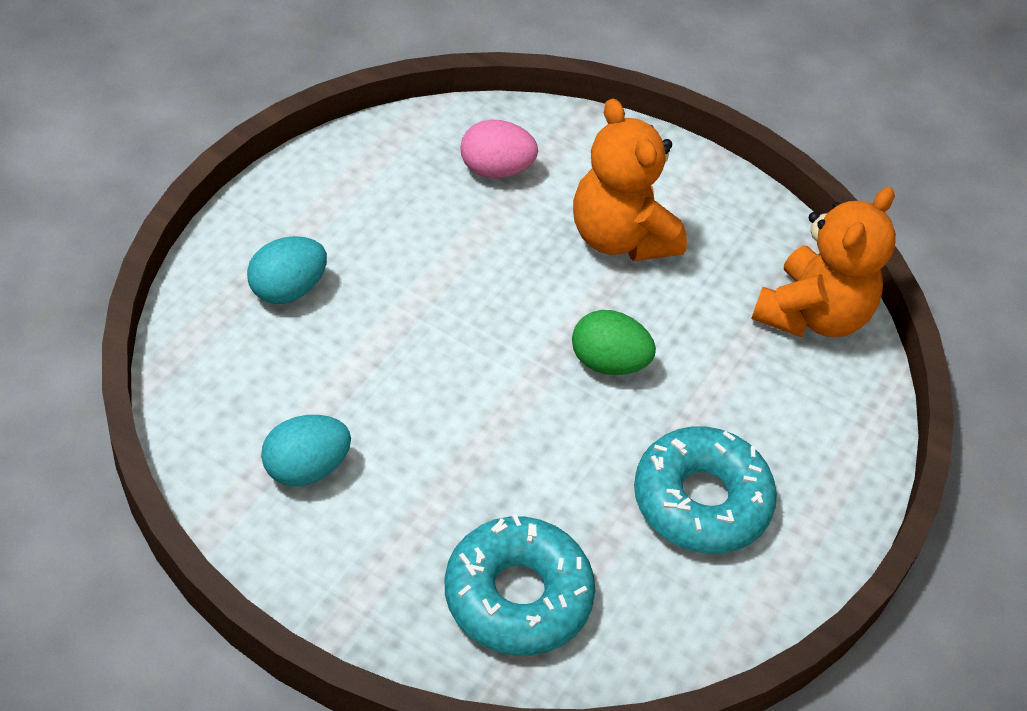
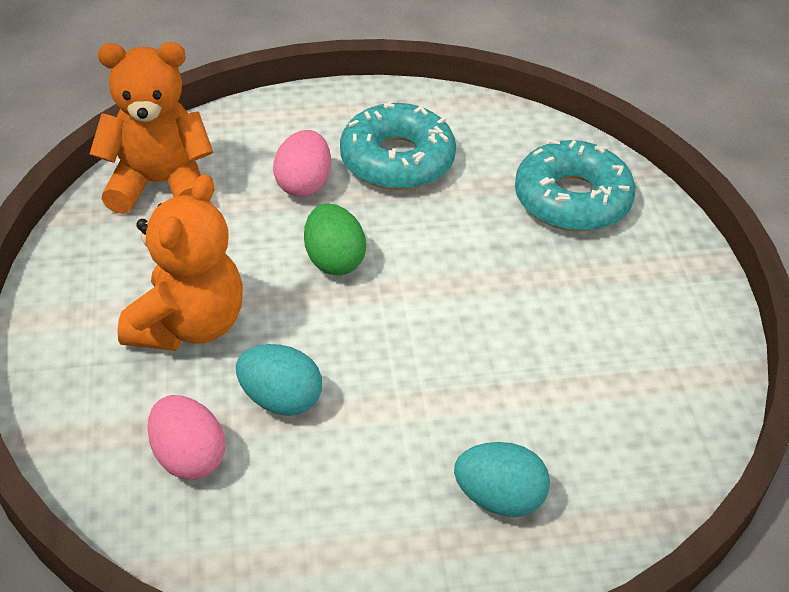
camera: 125 degrees left, 5 degrees down
turquoise egg [261,415,351,486] -> turquoise egg moved to [236,344,322,416]
none -> pink egg [273,130,331,197]

